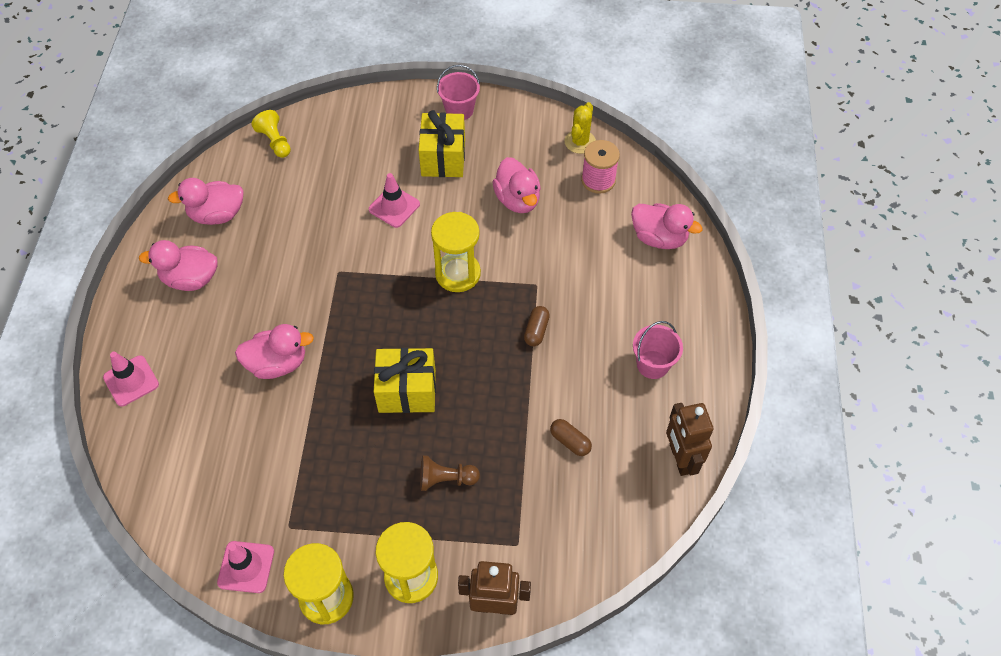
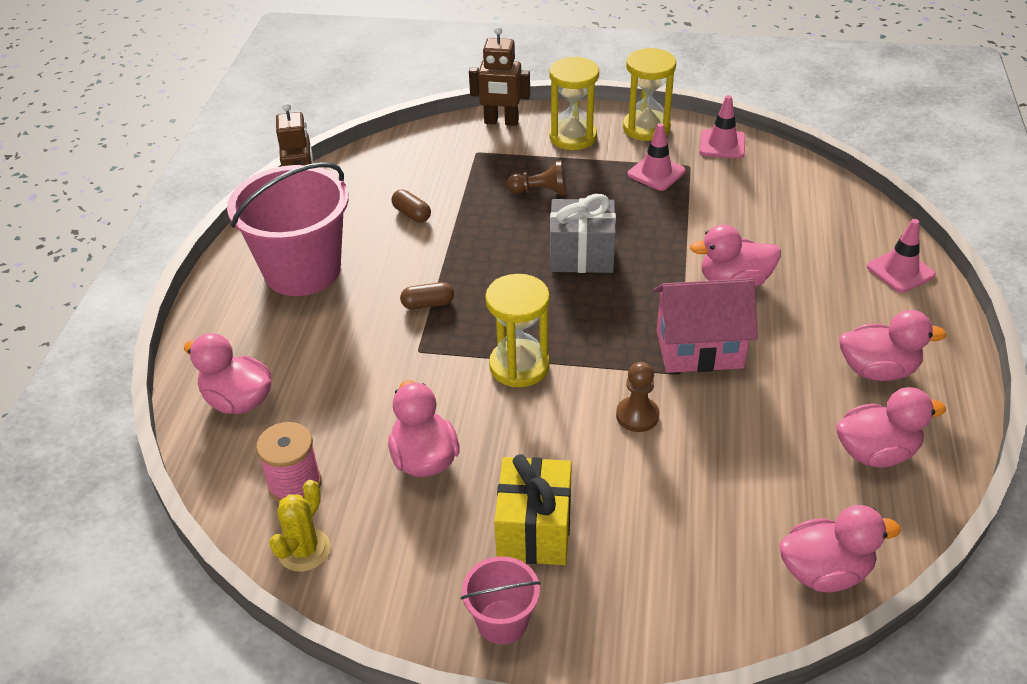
camera: 175 degrees left, 15 degrees down
yellow pawn [251,110,291,158] -> pink duck [779,505,901,593]
pink traffic cone [369,173,420,228] -> pink traffic cone moved to [627,123,686,191]
yellow gift [374,348,436,413] -> grey gift [550,194,616,273]
brown capsule [524,306,550,346] -> brown capsule turned 60 degrees clockwise [400,282,454,310]
pink bucket [633,321,683,379] -> pink bucket [227,162,349,296], size x2.05
none -> brown pawn [616,362,659,432]
none -> pink house [654,278,758,373]

